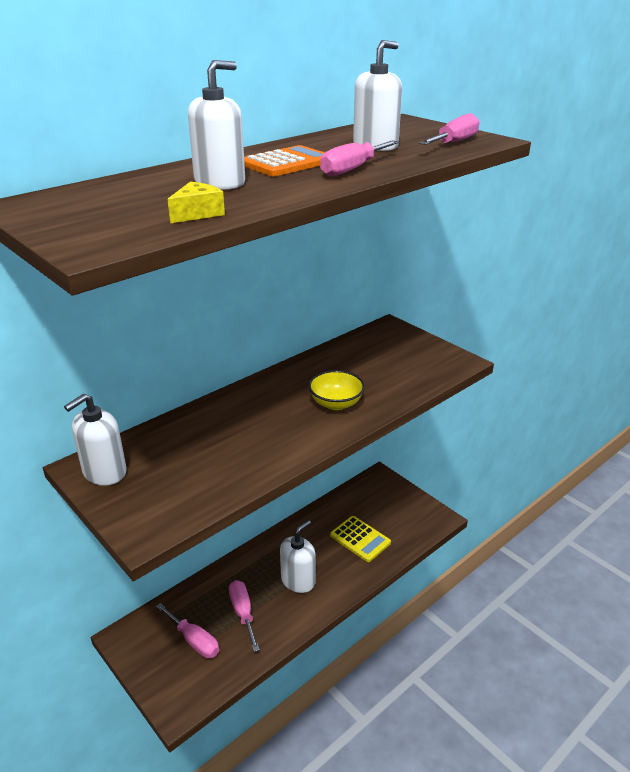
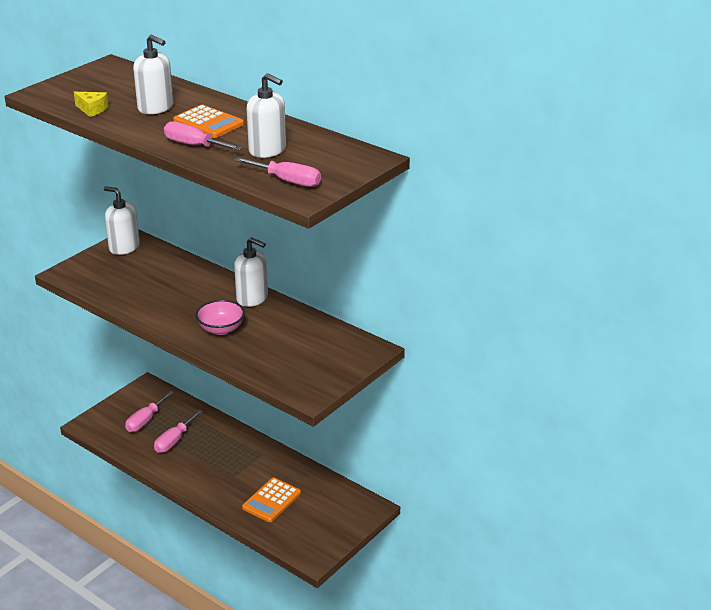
camera: 80 degrees right, 0 degrees up
pink screwdriver [229,580,260,652] -> pink screwdriver turned 150 degrees clockwise [154,410,203,453]
white soap dispenser [280,520,316,593] -> white soap dispenser moved to [234,237,268,307]
yellow bowl [308,370,365,410] -> pink bowl [195,300,245,335]
yellow calculator [330,516,391,562] -> orange calculator [242,478,301,522]

